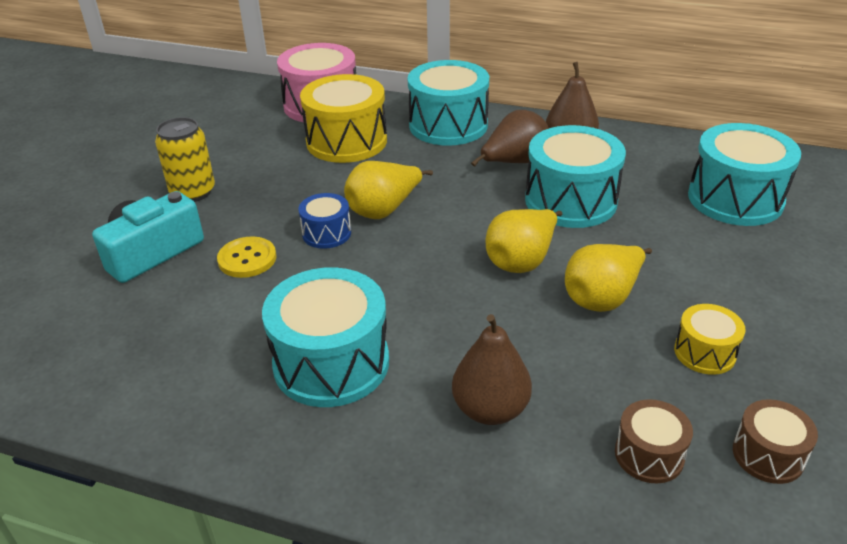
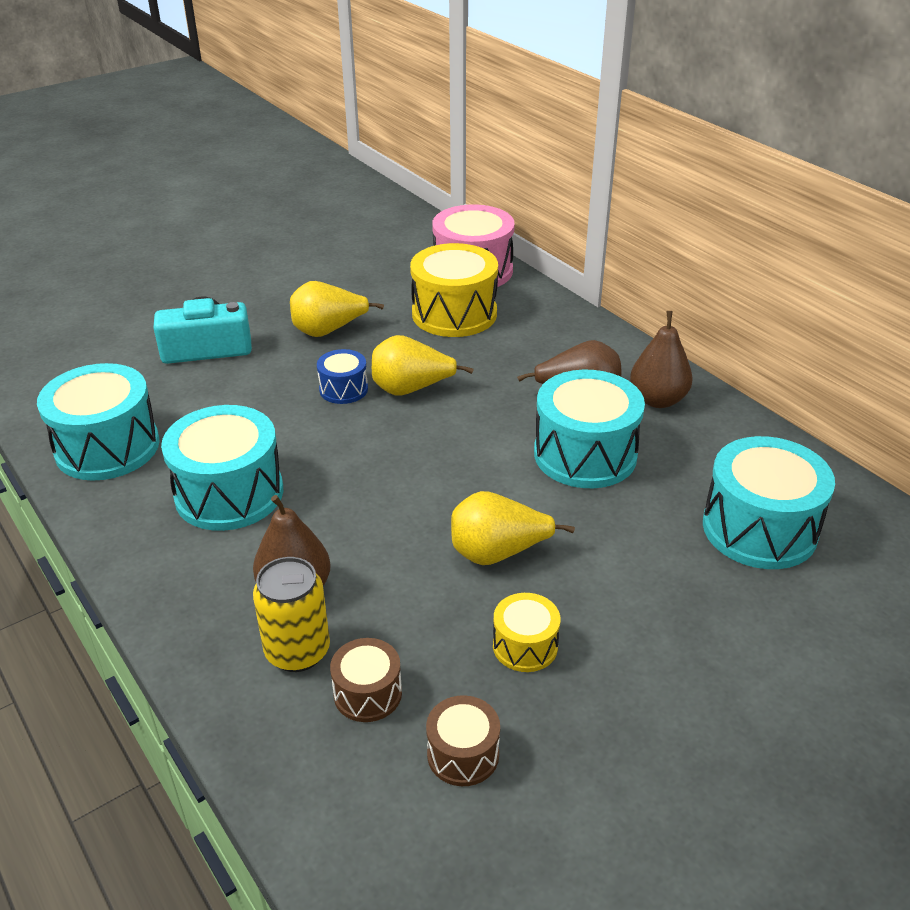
camera: 35 degrees right, 0 degrees up
yellow can [155,117,215,202] -> yellow can moved to [253,557,330,672]
yellow button [217,237,277,278] -> none
turquoise drum [408,60,489,146] -> turquoise drum moved to [37,363,160,481]
yellow pear [485,209,562,273] -> yellow pear moved to [290,281,384,337]

